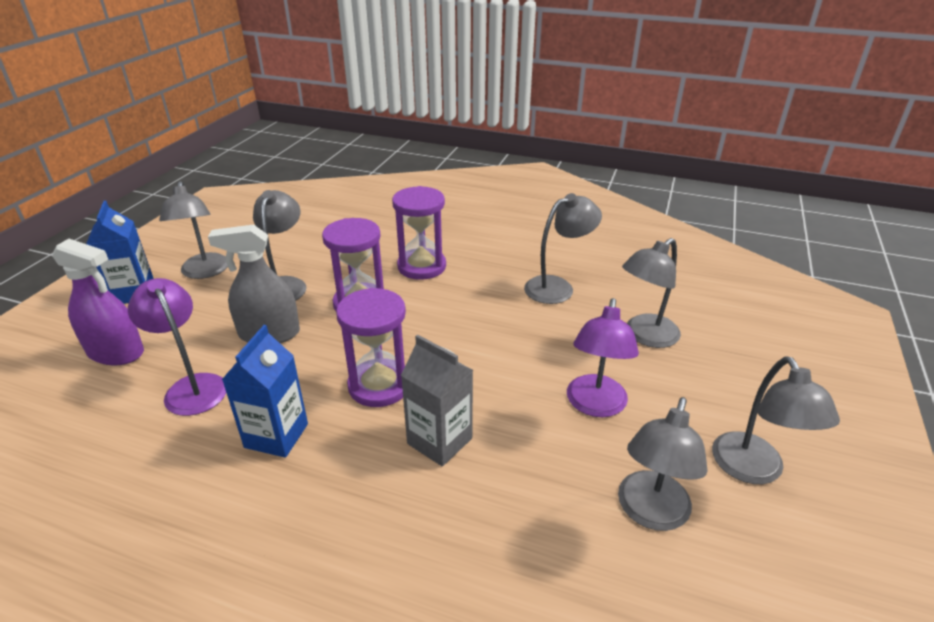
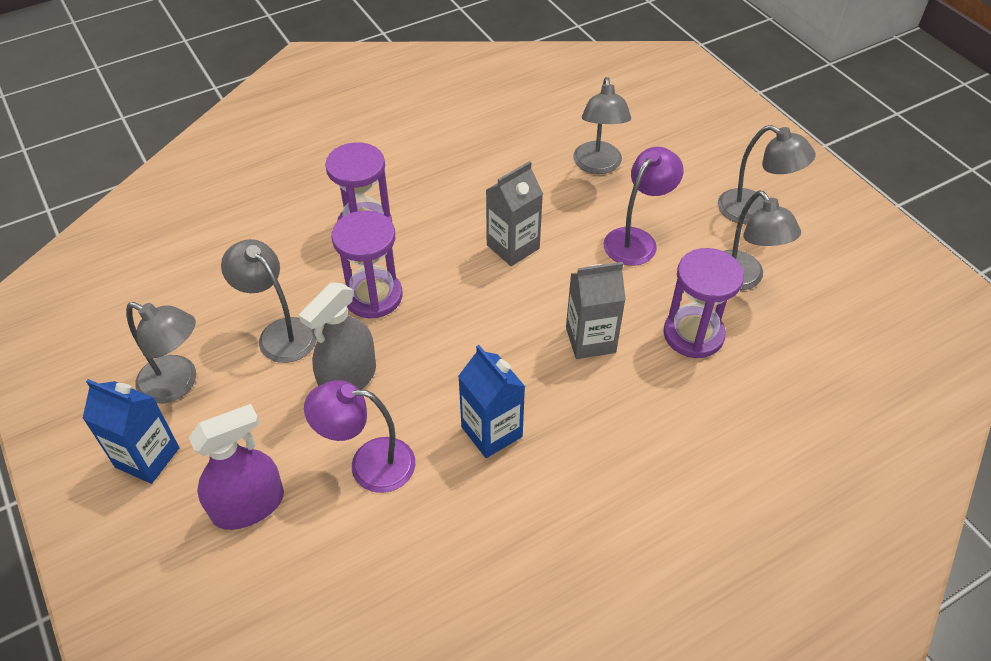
camera: 50 degrees left, 15 degrees up
purple hourglass [336,288,406,407] -> purple hourglass moved to [663,248,744,358]
grey lamp [524,193,602,304] -> none
purple lamp [567,298,639,417] -> purple lamp turned 105 degrees counterclockwise [604,147,684,266]
none -> grey carton [486,161,543,266]

